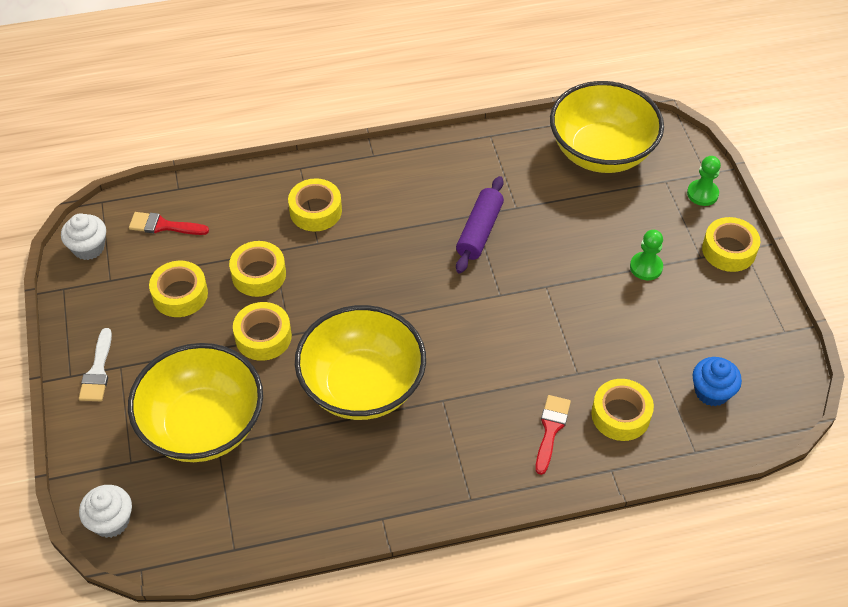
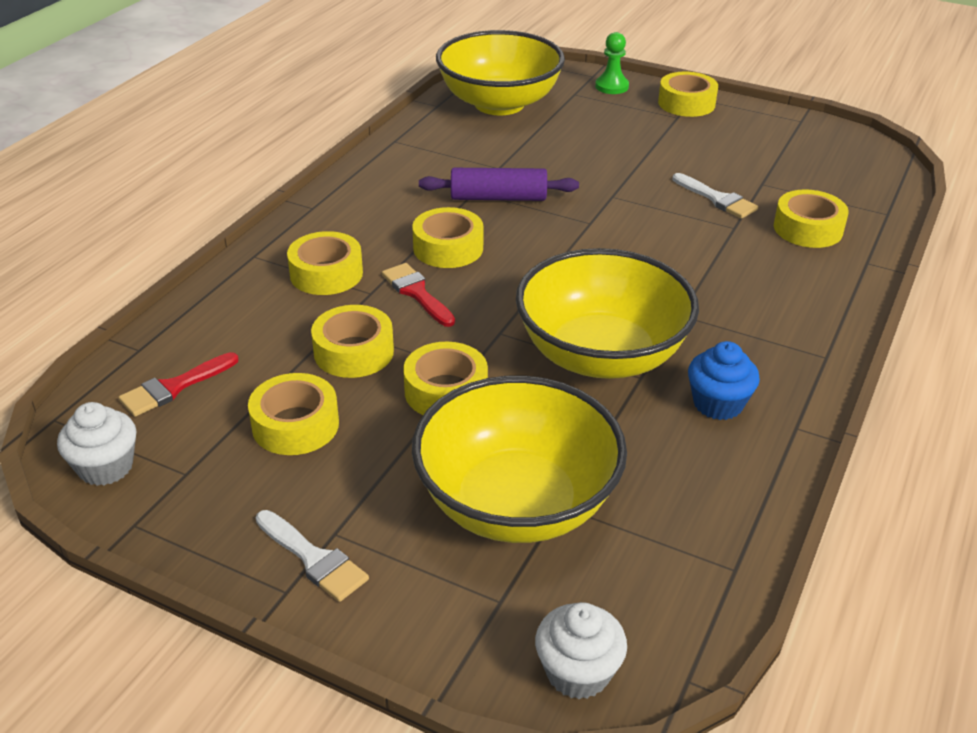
camera: 50 degrees left, 15 degrees down
purple rolling pin [456,176,504,273] -> purple rolling pin turned 60 degrees counterclockwise [419,168,579,201]
red brush [535,395,571,475] -> red brush moved to [382,263,455,327]
green pawn [630,230,663,280] -> none
blue cupcake [693,357,742,406] -> blue cupcake moved to [688,341,760,420]
none -> yellow tape [412,207,483,268]
none -> white brush [672,173,758,219]

